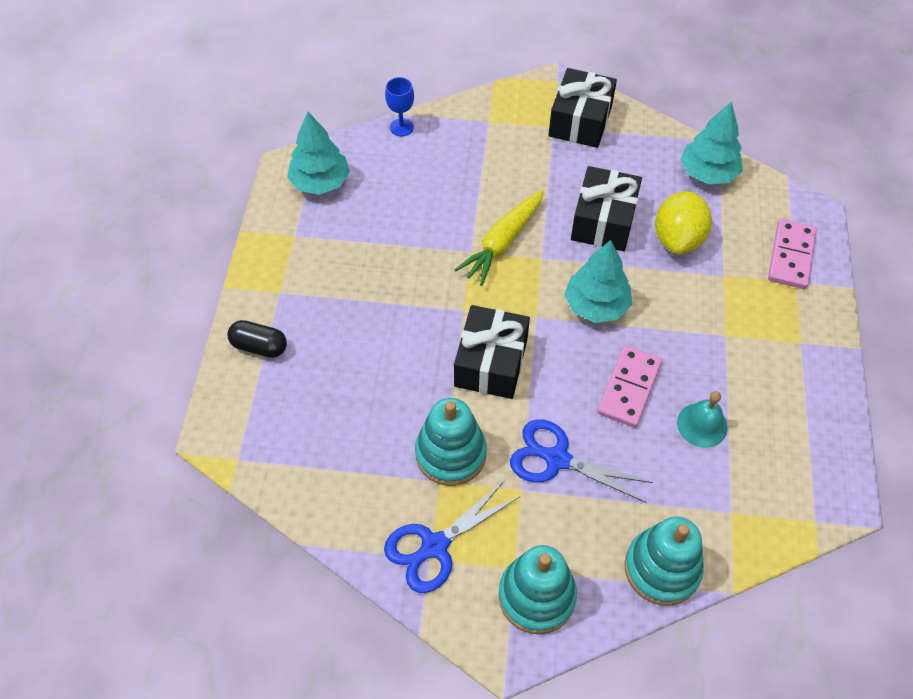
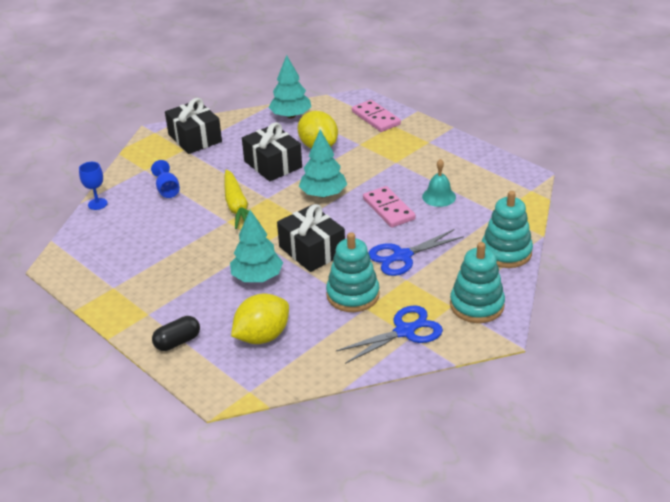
camera: 50 degrees left, 20 degrees down
turquoise tree [287,112,350,195] -> turquoise tree moved to [230,210,283,282]
blue scissors [384,480,519,593] -> blue scissors turned 120 degrees counterclockwise [336,305,443,364]
none -> blue goblet [151,160,180,198]
none -> yellow lemon [231,294,289,344]

